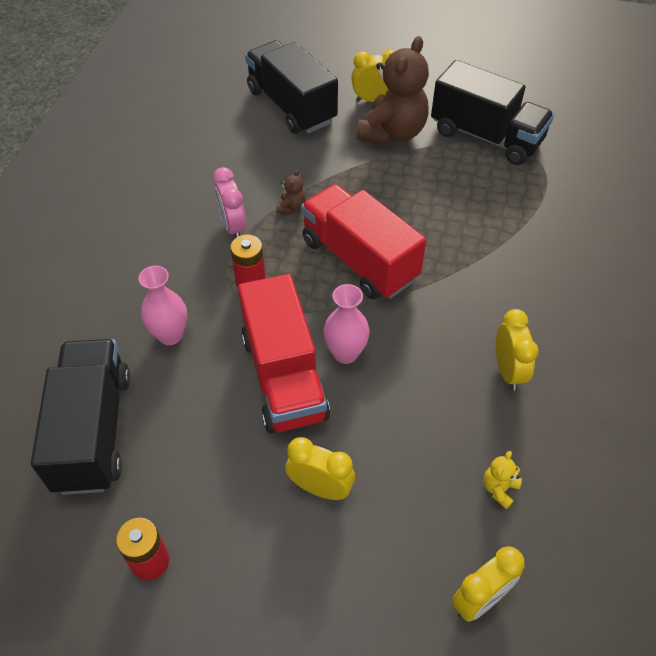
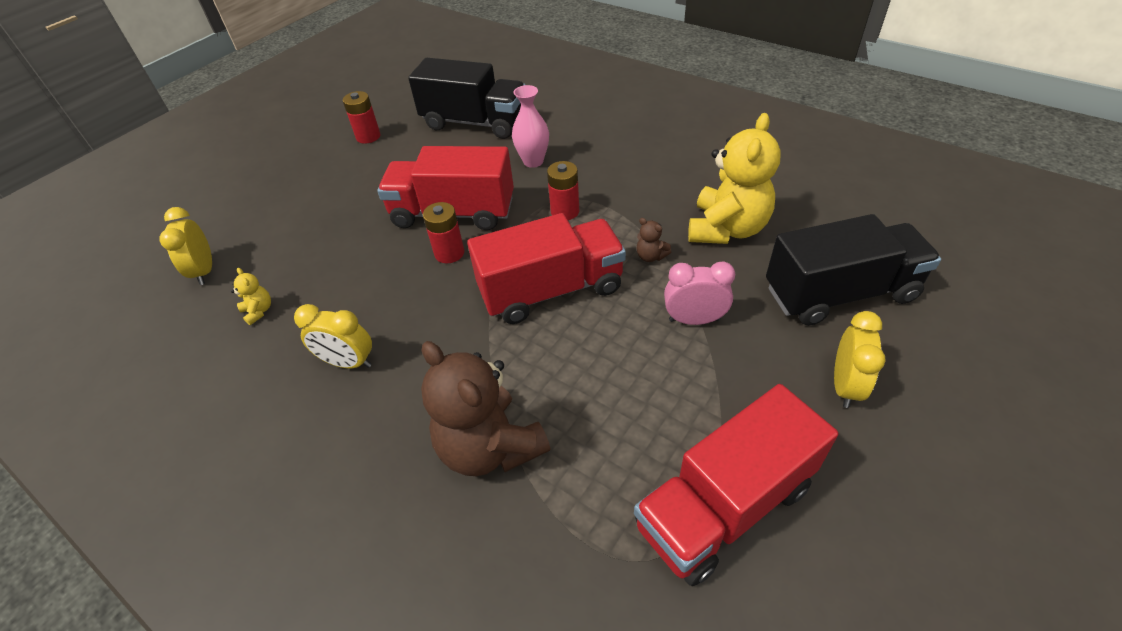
camera: 115 degrees right, 5 degrees down
pink clock [213,167,246,238] -> pink clock moved to [664,261,735,325]
yellow clock [285,437,355,500] -> none
pink vase [323,284,370,364] -> red battery [423,202,465,263]
brown teddy bear [357,36,429,144] -> brown teddy bear moved to [421,341,551,476]
black truck [431,60,554,165] -> red truck [634,384,838,586]
none -> yellow teddy bear [688,113,780,244]

